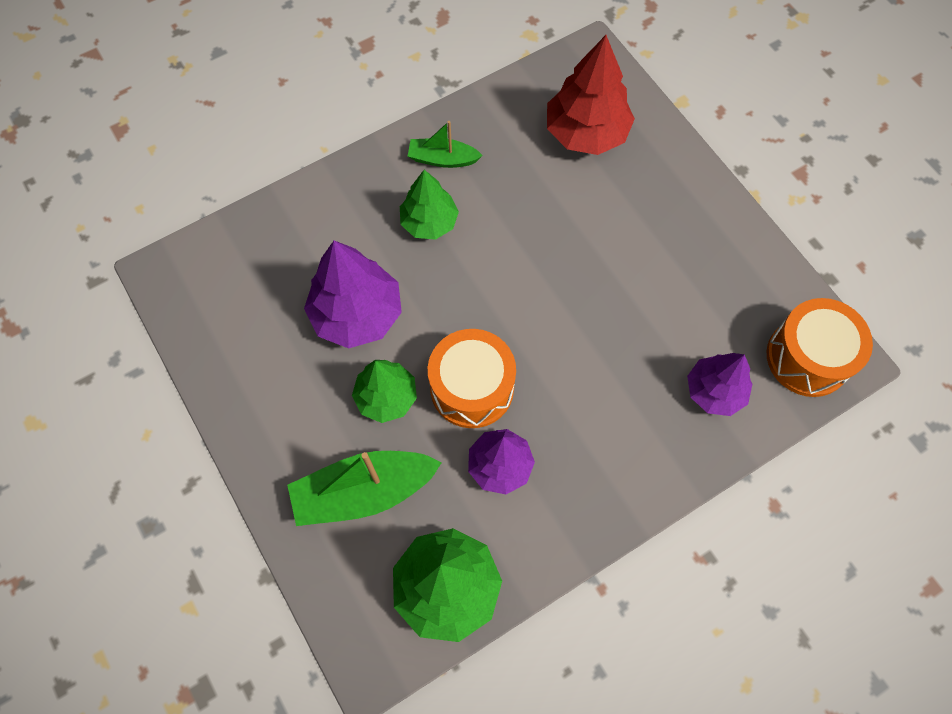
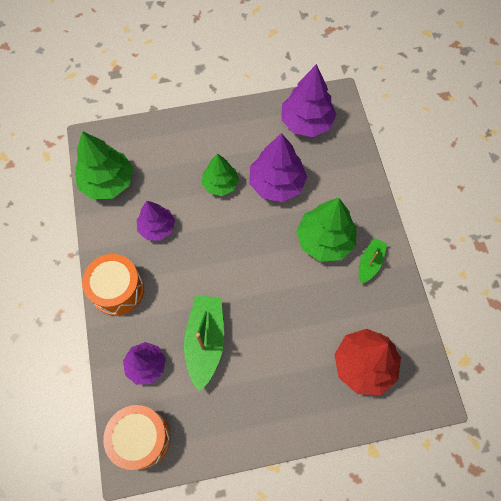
camera: 110 degrees right, 0 degrees up
green boat [287,451,442,526] -> green boat moved to [184,296,224,391]
green tree [400,170,459,240] -> green tree [296,198,357,262], size x1.54
orange drum [428,329,516,428] -> orange drum moved to [82,254,144,316]
none -> purple tree [281,64,337,137]

